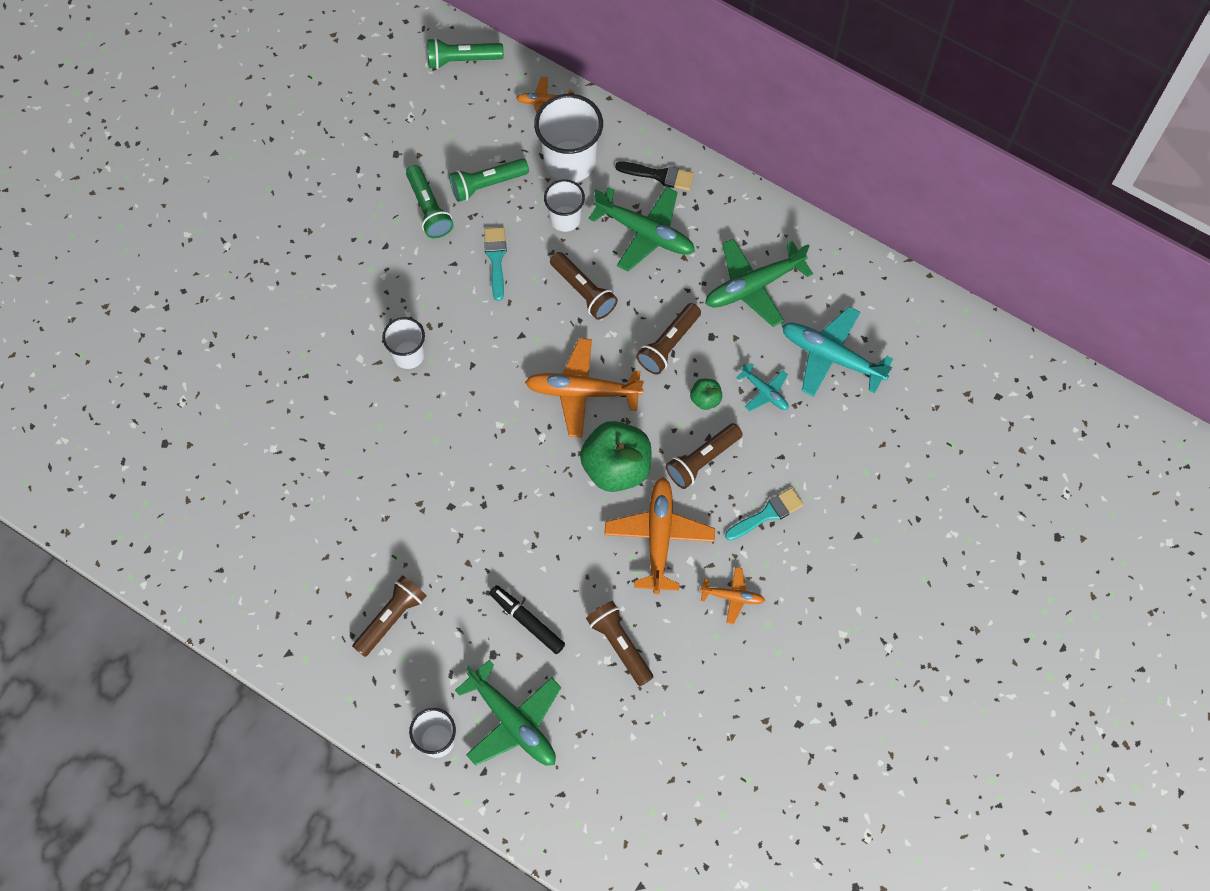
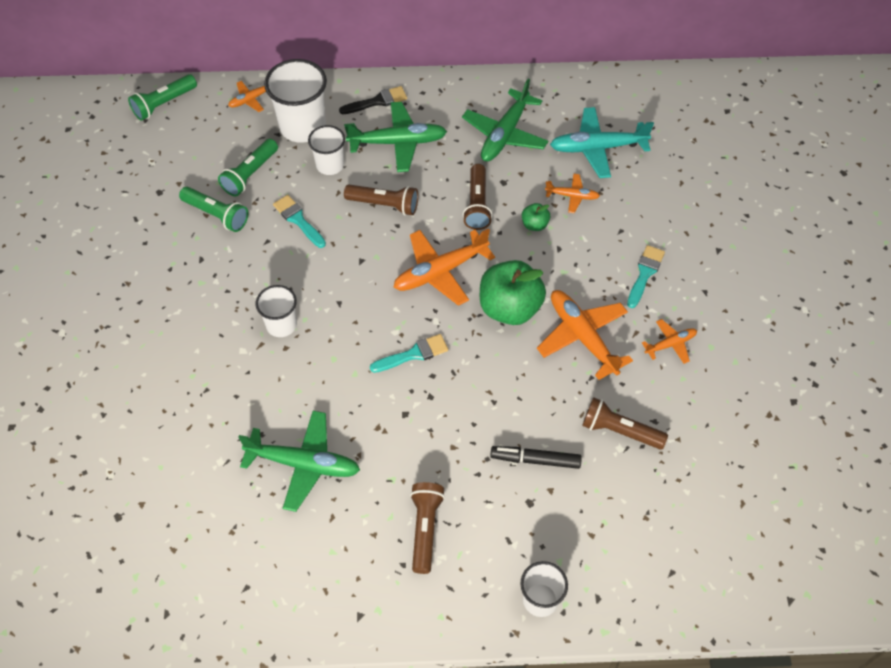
camera: 35 degrees left, 10 degrees down
green plane [455,660,561,766] -> green plane moved to [238,411,360,512]
brown flashlight [666,423,743,489] -> none
turquoise plane [736,363,789,411] -> orange plane [545,174,600,213]
none -> turquoise brush [370,334,448,373]

